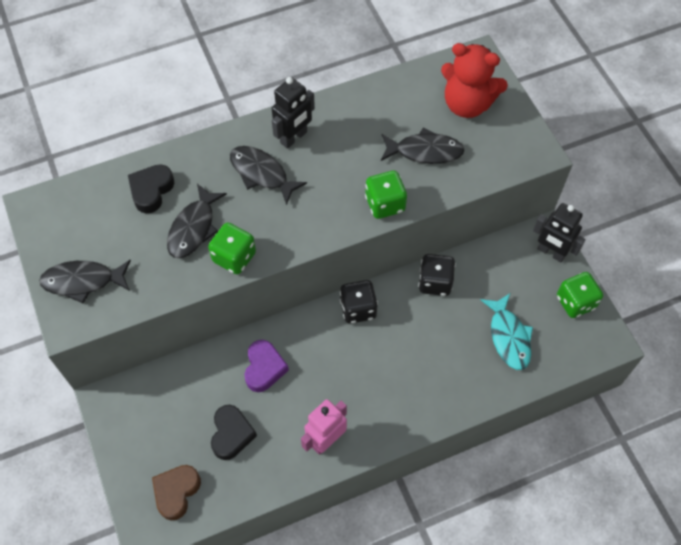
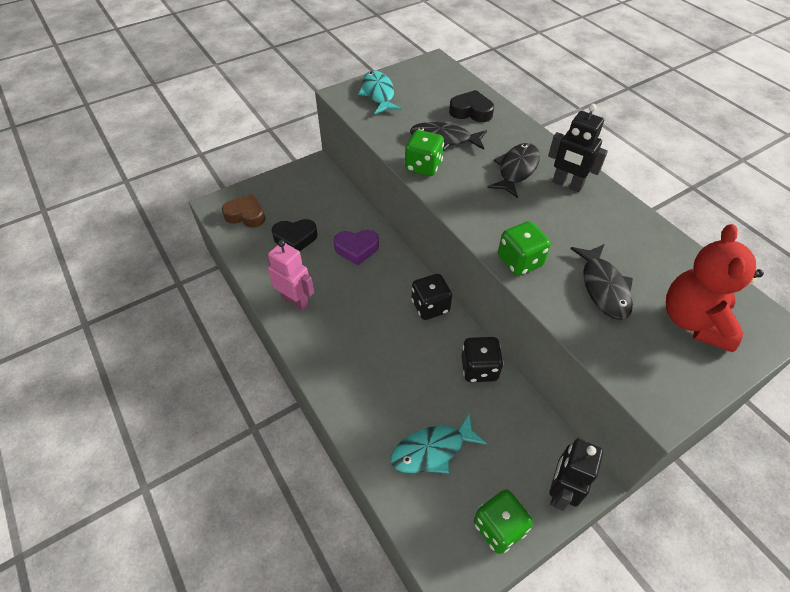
camera: 80 degrees right, 10 degrees down
black fish [39,260,131,304] -> turquoise fish [358,71,402,114]

